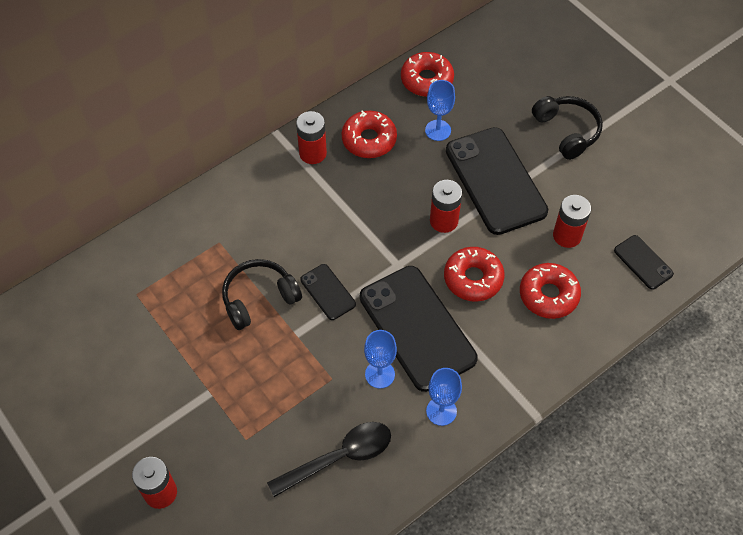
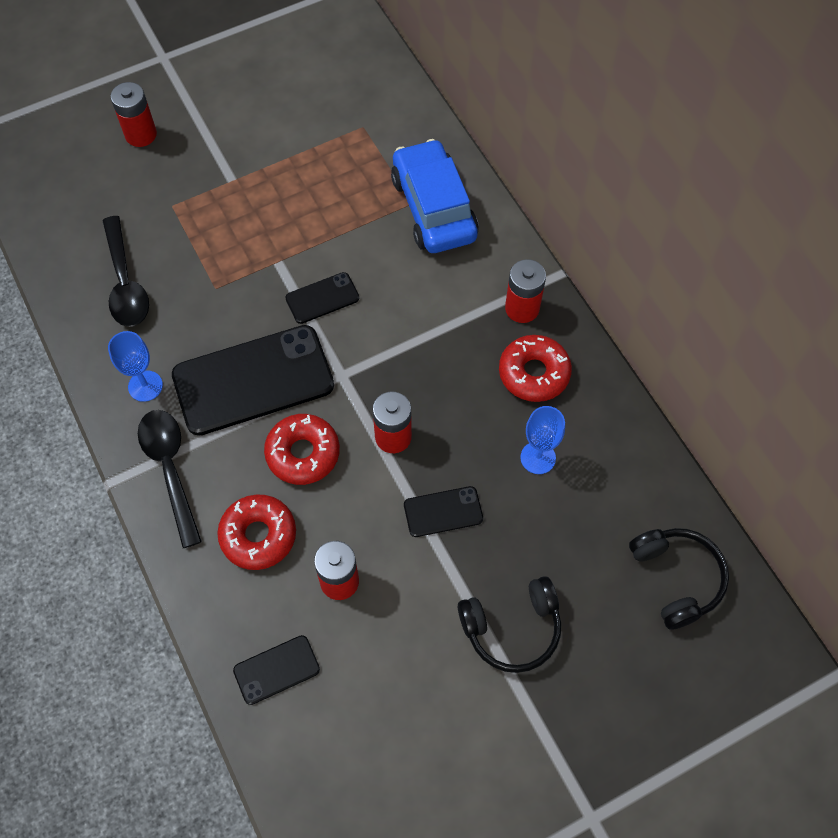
camera: 100 degrees right, 5 degrees up
black headphones [222,259,302,330] -> black headphones moved to [629,528,729,630]
blue goblet [364,330,397,389] -> none
red donut [401,52,454,97] -> none
black phone [446,127,548,235] -> black phone [404,486,483,537], size x0.47
none -> black spoon [138,410,202,548]
none -> blue car [391,139,479,253]

